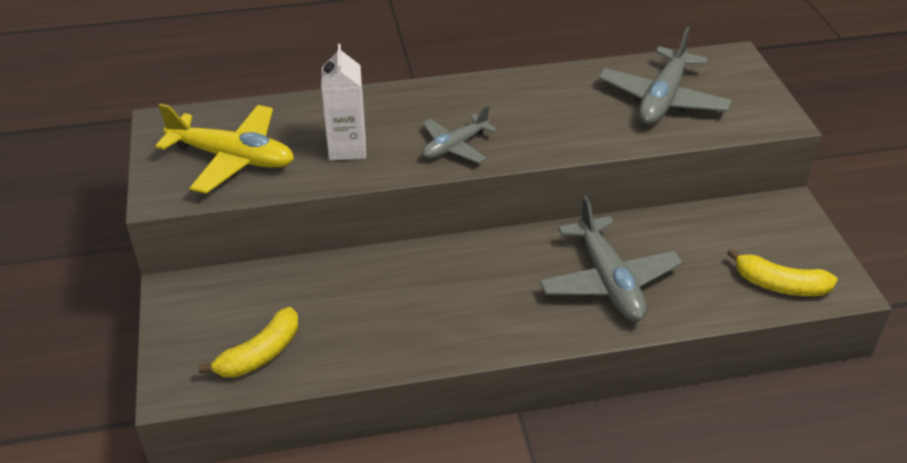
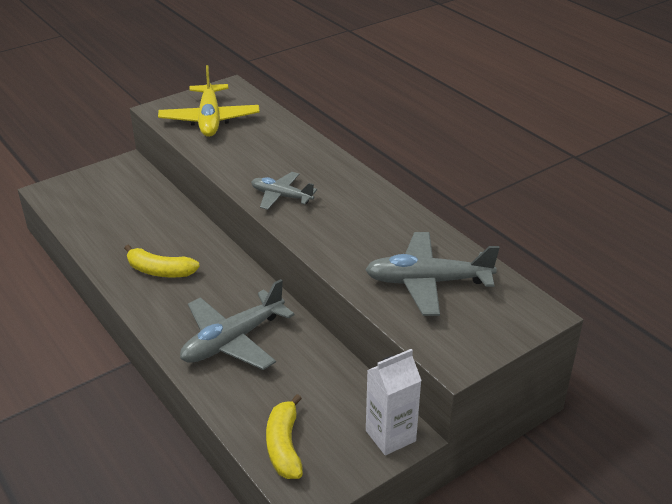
camera: 65 degrees right, 5 degrees down
yellow banana [198,307,298,378] -> yellow banana moved to [124,245,200,277]
white carton [321,44,366,161] -> white carton moved to [366,349,422,455]

